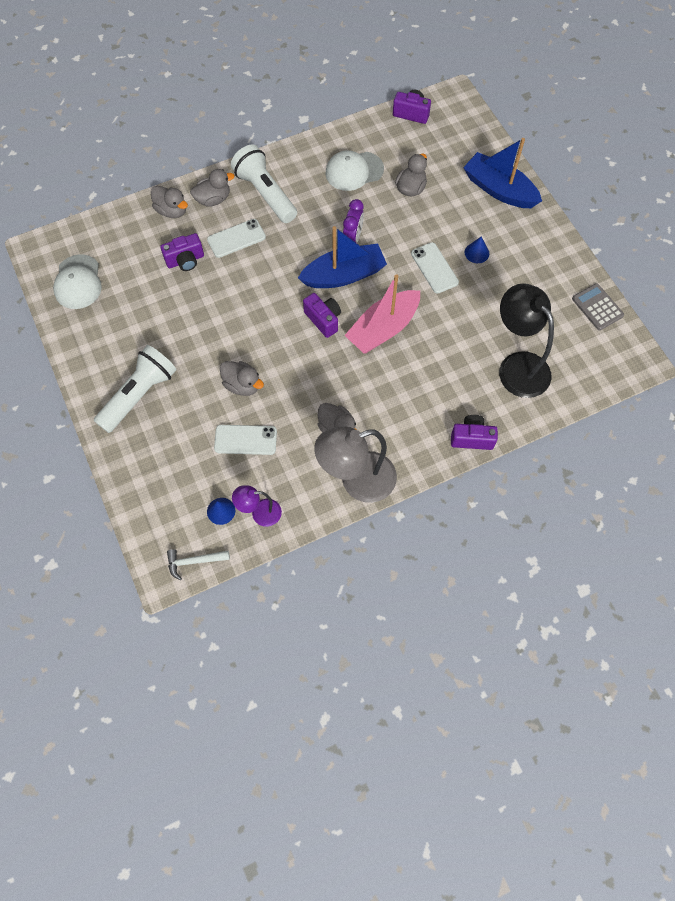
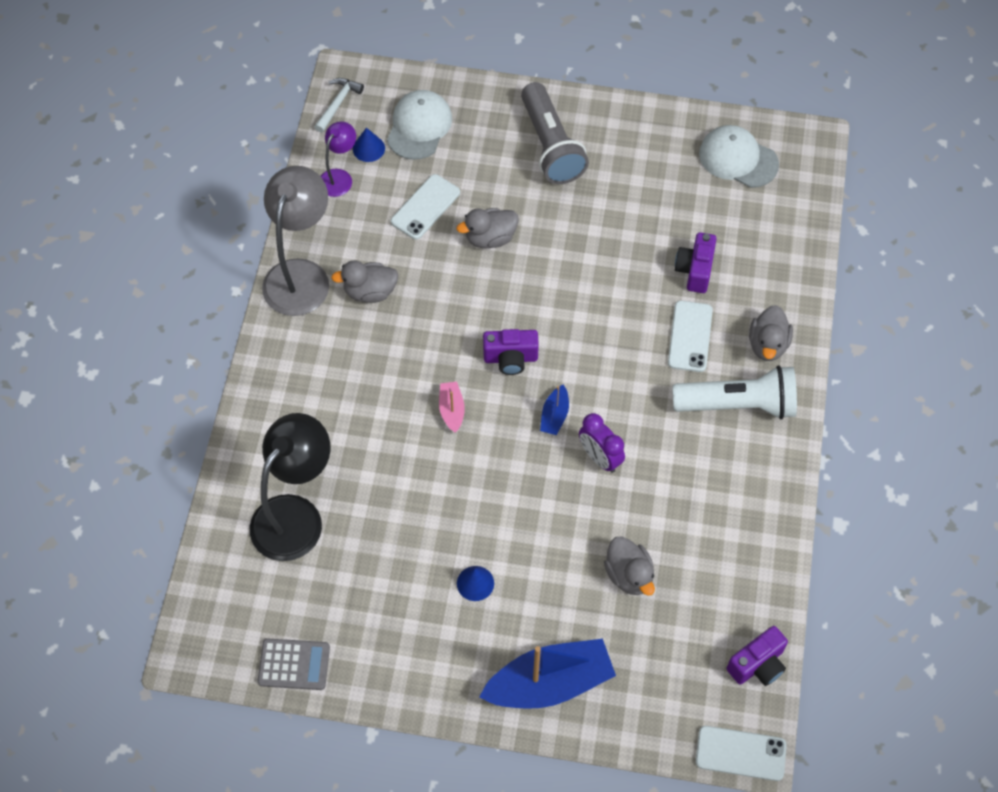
camera: 125 degrees right, 5 degrees down
white flashlight [93,345,176,433] -> grey flashlight [521,82,589,184]
grey duck [151,186,188,218] -> none
blue boat [298,226,387,288] -> blue boat [540,385,569,435], size x0.46
white cap [325,150,384,191] -> white cap moved to [387,90,452,160]
pink boat [344,274,420,354] -> pink boat [439,382,465,433], size x0.46
white phone [411,242,459,293] -> white phone moved to [696,726,787,781]
purple camera [451,415,498,450] -> none
black lamp [499,283,554,398] -> black lamp turned 60 degrees counterclockwise [250,413,331,561]

